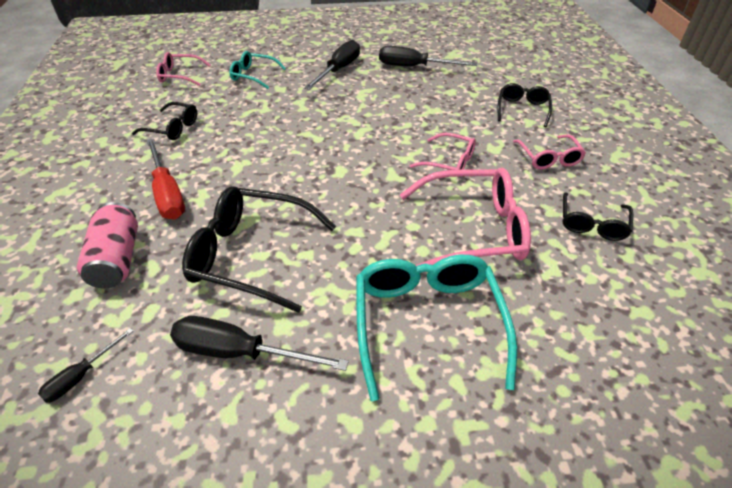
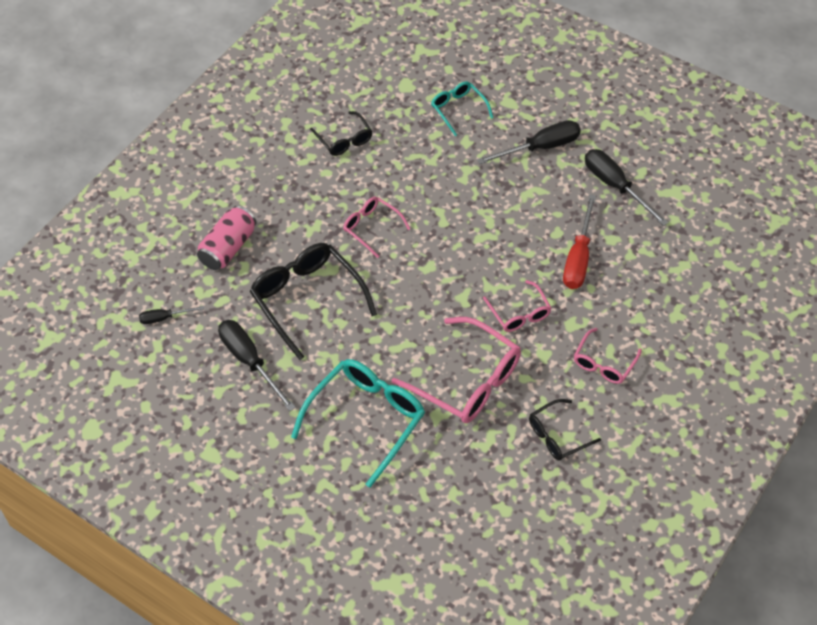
camera: 40 degrees right, 10 degrees up
red screwdriver [146,138,185,220] -> red screwdriver moved to [563,194,596,289]
pink glasses [156,52,210,86] -> pink glasses moved to [343,197,411,258]
black glasses [498,83,552,127] -> none

